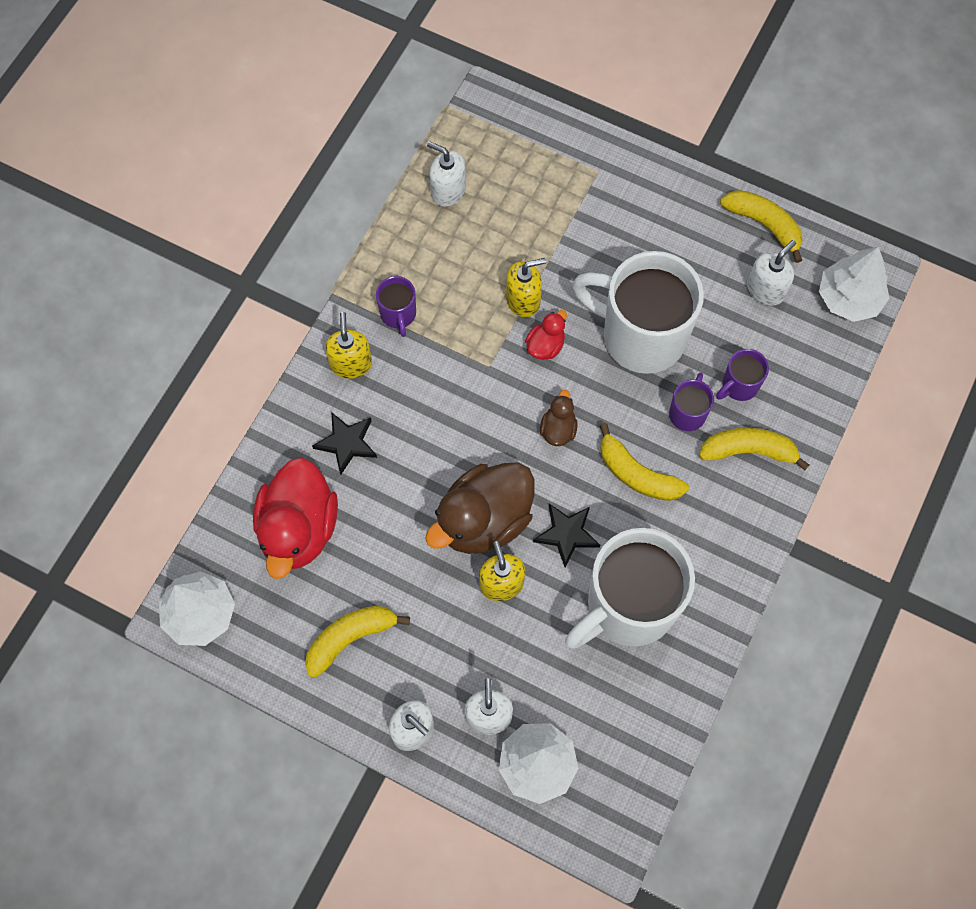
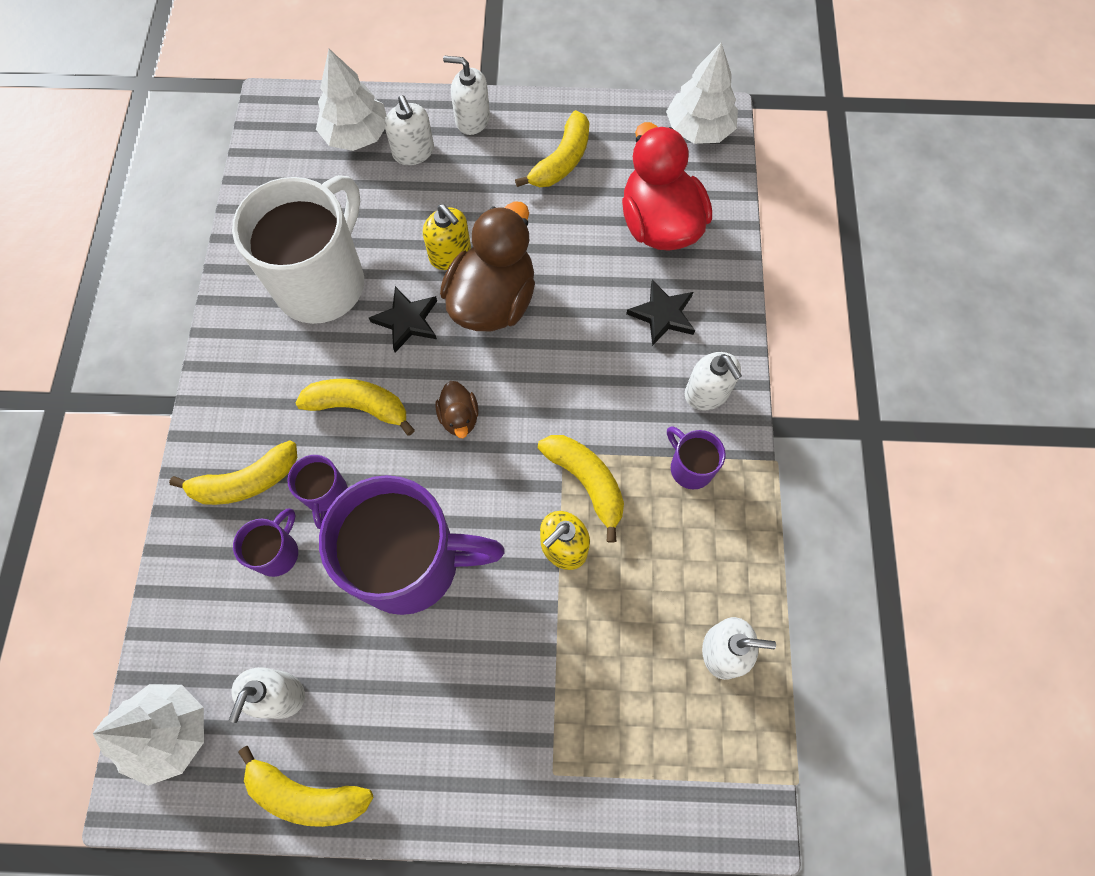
camera: 155 degrees right, 0 degrees up
yellow soap dispenser [325,312,372,379] -> white soap dispenser [685,352,742,411]
red duck [525,310,567,360] -> none
white mug [572,251,704,374] -> purple mug [319,475,505,615]
none -> yellow banana [538,435,624,543]

